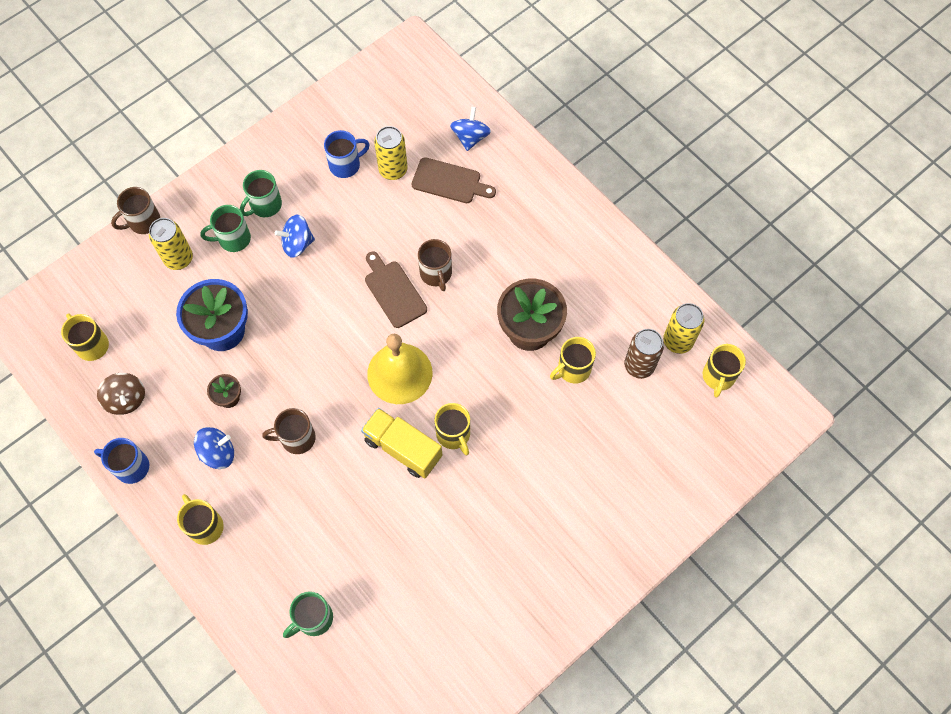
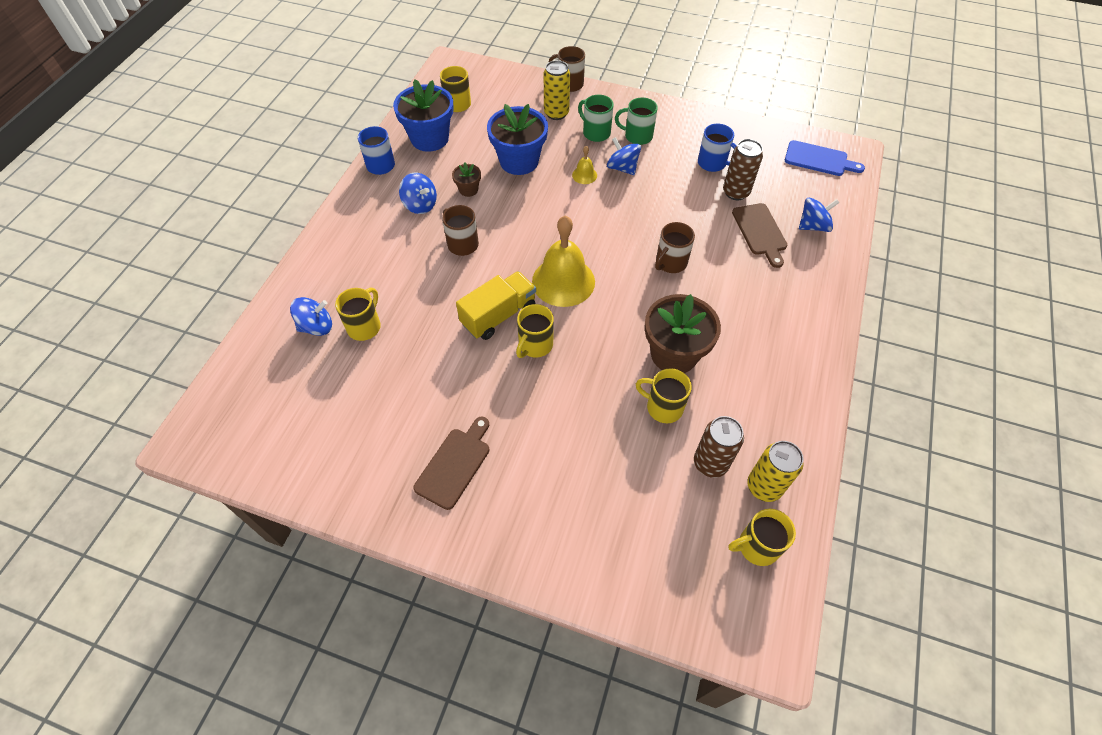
camera: 60 degrees right, 10 degrees down
brown spinning top [97,373,145,415] -> blue flower pot [393,79,454,152]
yellow mug [177,494,224,545] -> yellow mug moved to [335,287,381,341]
green mug [283,591,333,638] -> blue spinning top [290,297,332,336]
yellow truck [361,408,442,478] -> yellow truck turned 45 degrees clockwise [456,271,536,340]
brown cutting board [365,252,427,328] -> brown cutting board moved to [413,417,490,510]
yellow can [374,126,408,180] -> brown can [723,139,763,200]
none -> yellow bell [572,146,597,184]
none -> blue cutting board [785,140,865,176]

